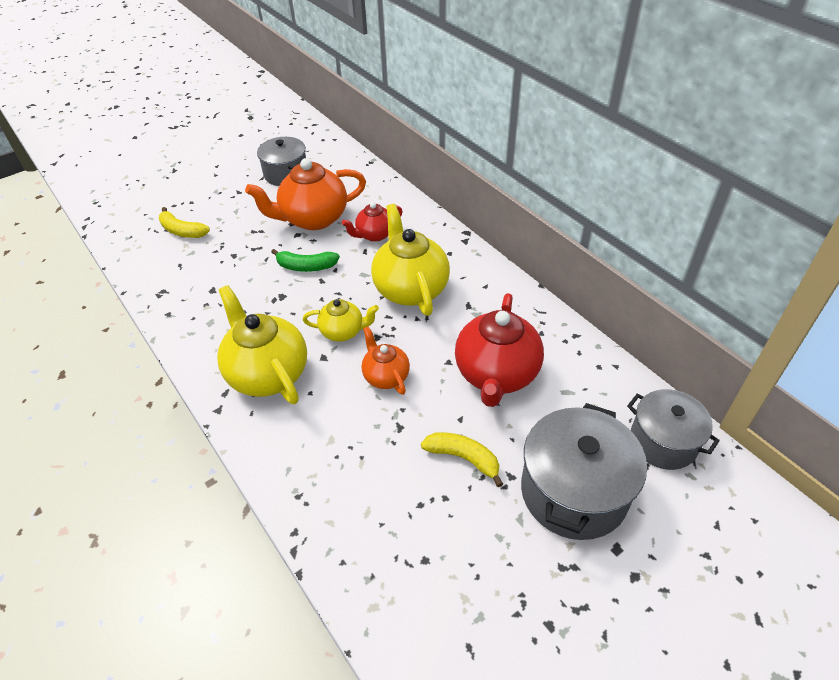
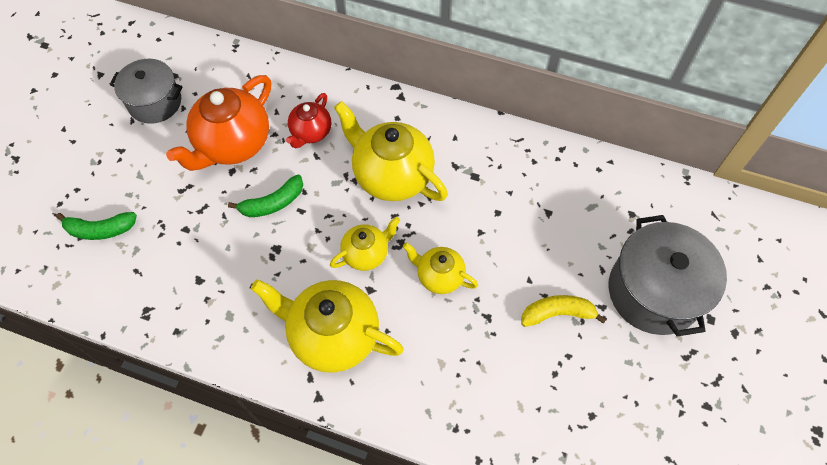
camera: 35 degrees left, 15 degrees up
yellow banana [159,207,210,238] -> green banana [56,212,137,240]
orange teapot [362,326,410,395] -> yellow teapot [403,243,478,294]
red teapot [455,293,544,407] -> none
grey pot [627,389,720,470] -> none

